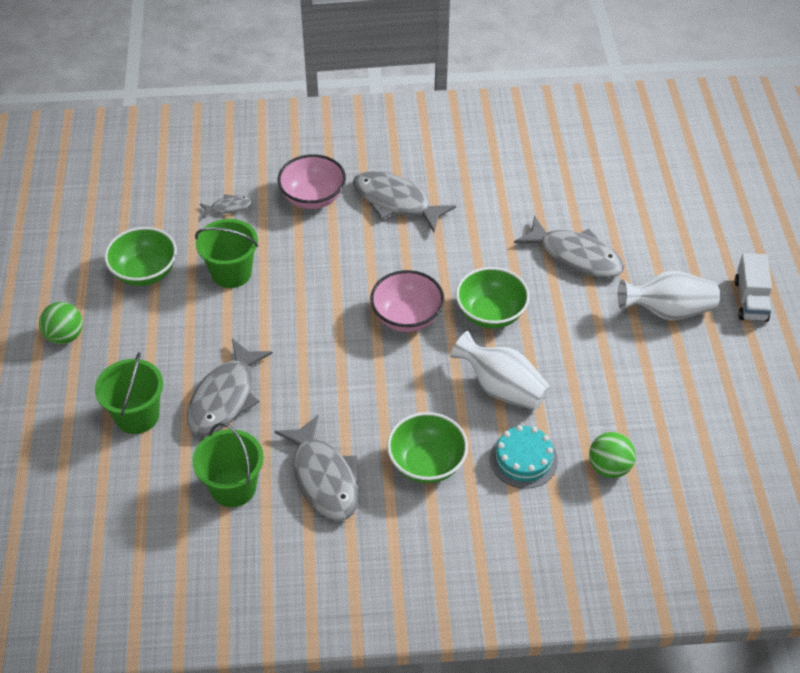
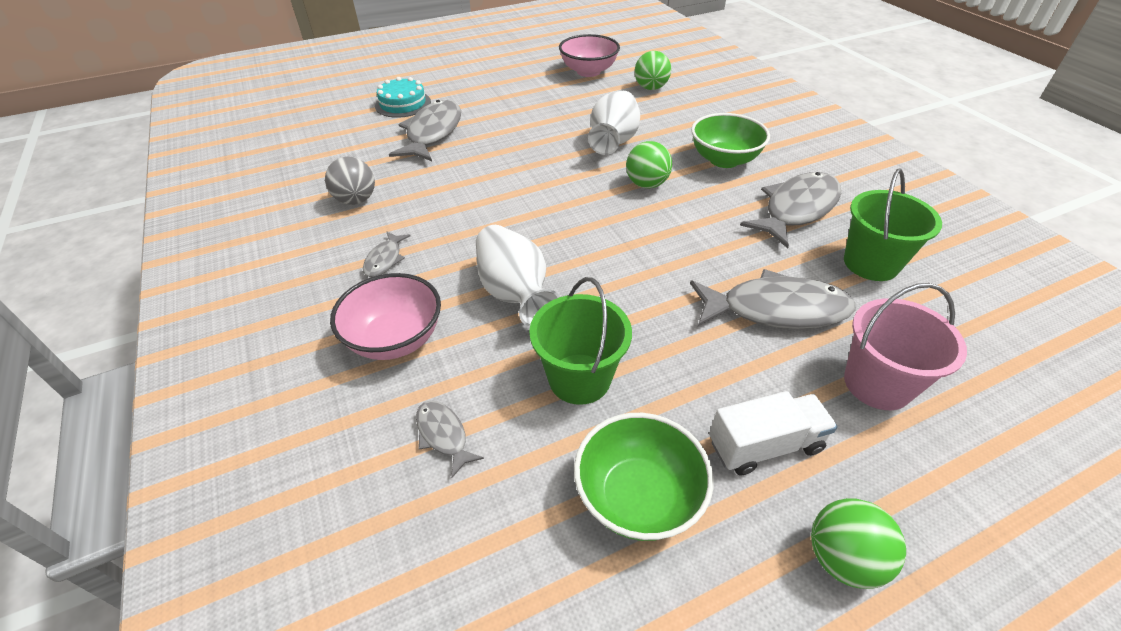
camera: 110 degrees left, 5 degrees down
green bucket [95,352,163,434] -> pink bucket [844,283,967,410]
grey fish [353,171,456,232] -> grey fish [363,231,411,277], size x0.49
pink bowl [370,270,444,332] -> pink bowl moved to [559,34,620,77]
green bowl [456,267,530,329] -> none
turquoise cake [490,425,558,489] -> turquoise cake moved to [375,77,431,118]
white vase [618,271,720,320] -> white vase moved to [476,225,560,326]
white truck [735,253,772,322] -> white truck moved to [709,391,838,476]
none -> grey ball [325,157,375,205]
none -> green ball [626,141,672,188]

